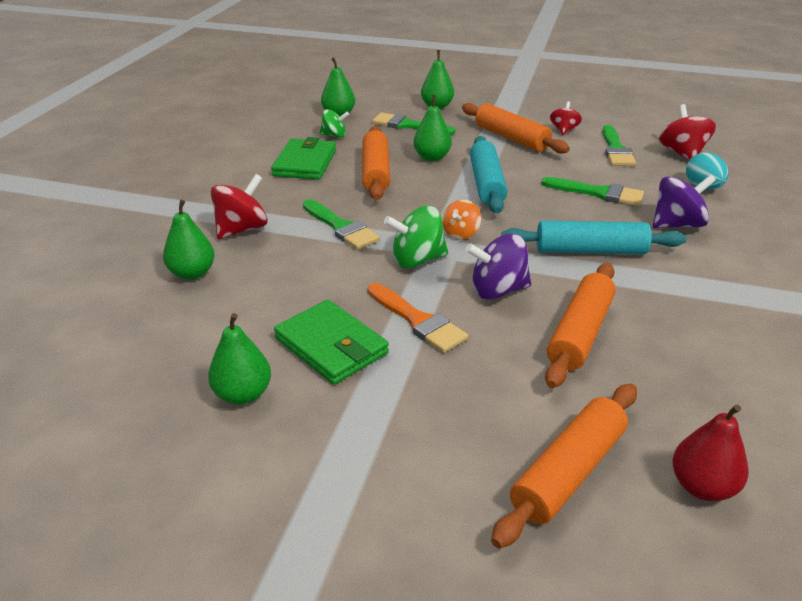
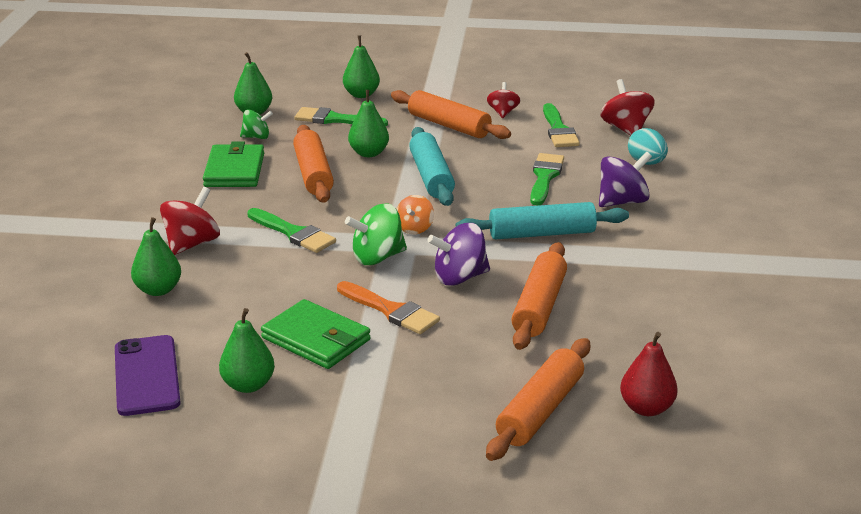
camera: 10 degrees left, 5 degrees down
green brush [541,177,644,206] -> green brush turned 90 degrees counterclockwise [530,153,564,205]
none -> purple phone [115,335,181,416]

